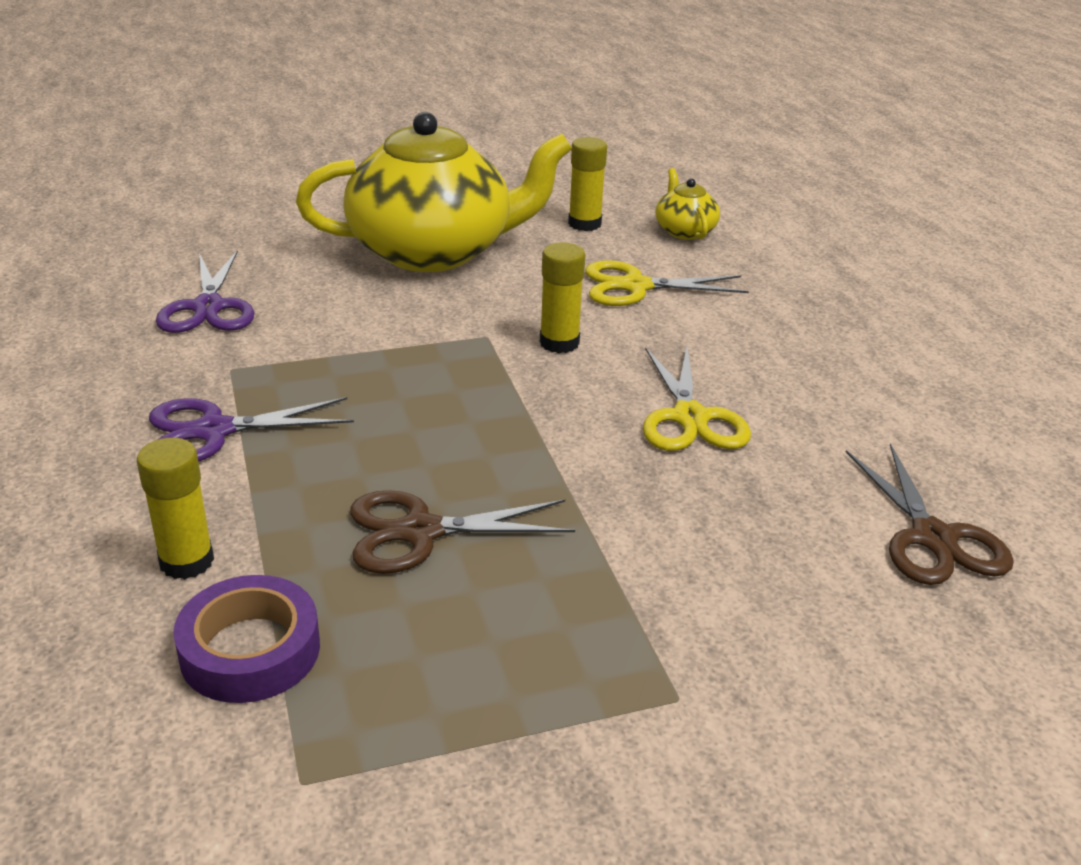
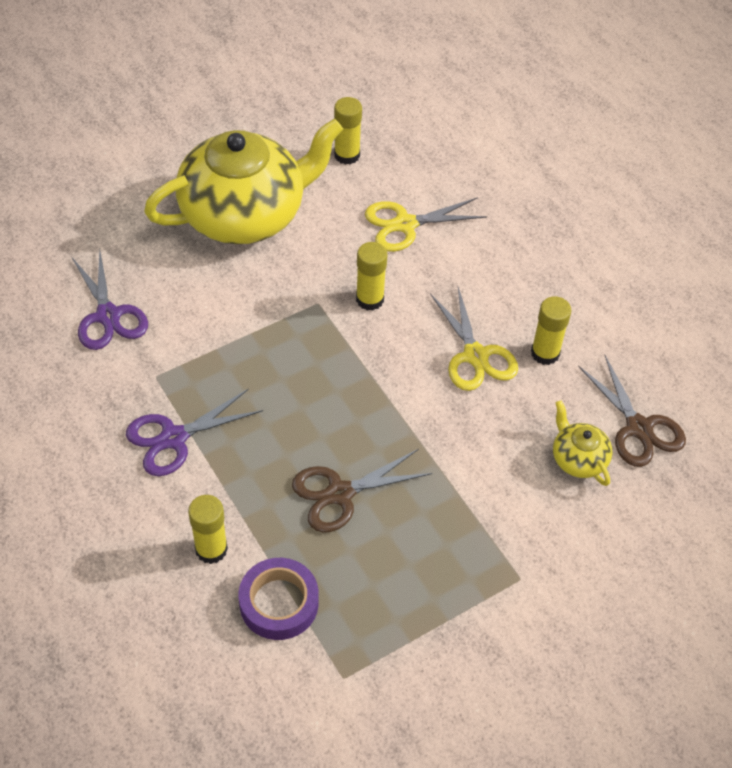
camera: 15 degrees left, 20 degrees up
yellow teapot [655,168,720,240] -> yellow teapot moved to [553,400,613,486]
none -> yellow glue stick [531,296,572,365]

